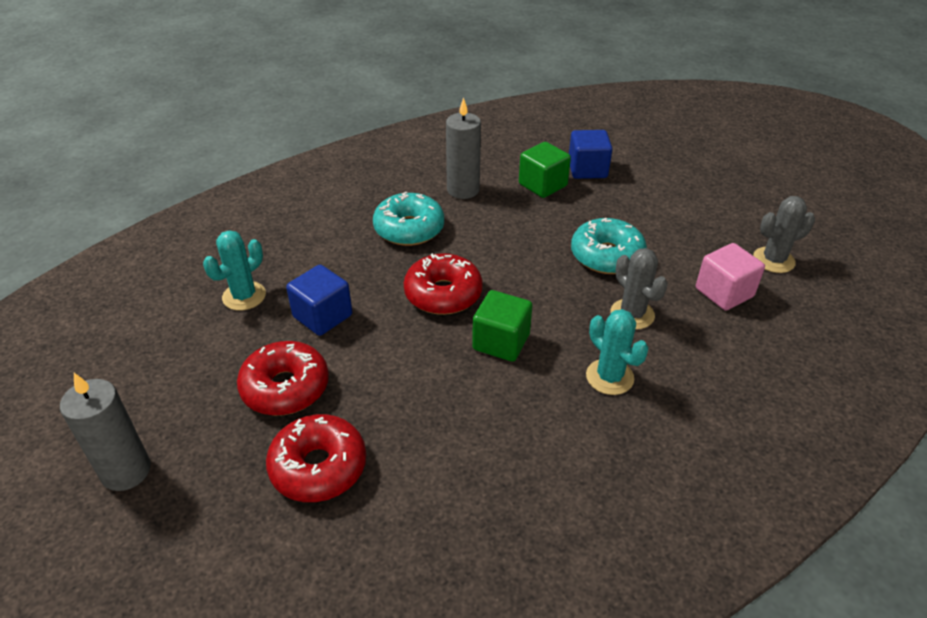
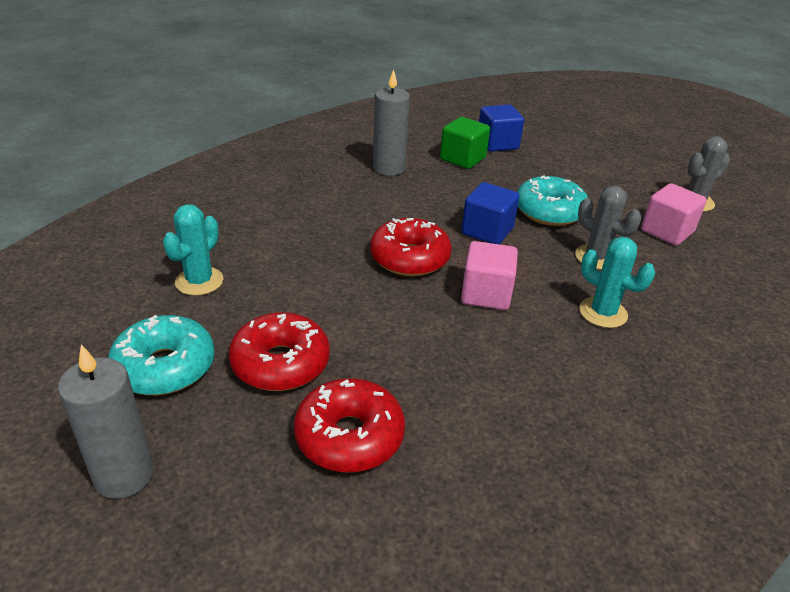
camera: 15 degrees left, 5 degrees down
blue cube [286,265,352,336] -> blue cube moved to [461,182,519,244]
turquoise donut [373,192,444,246] -> turquoise donut moved to [108,315,215,395]
green cube [472,290,532,362] -> pink cube [461,241,518,310]

